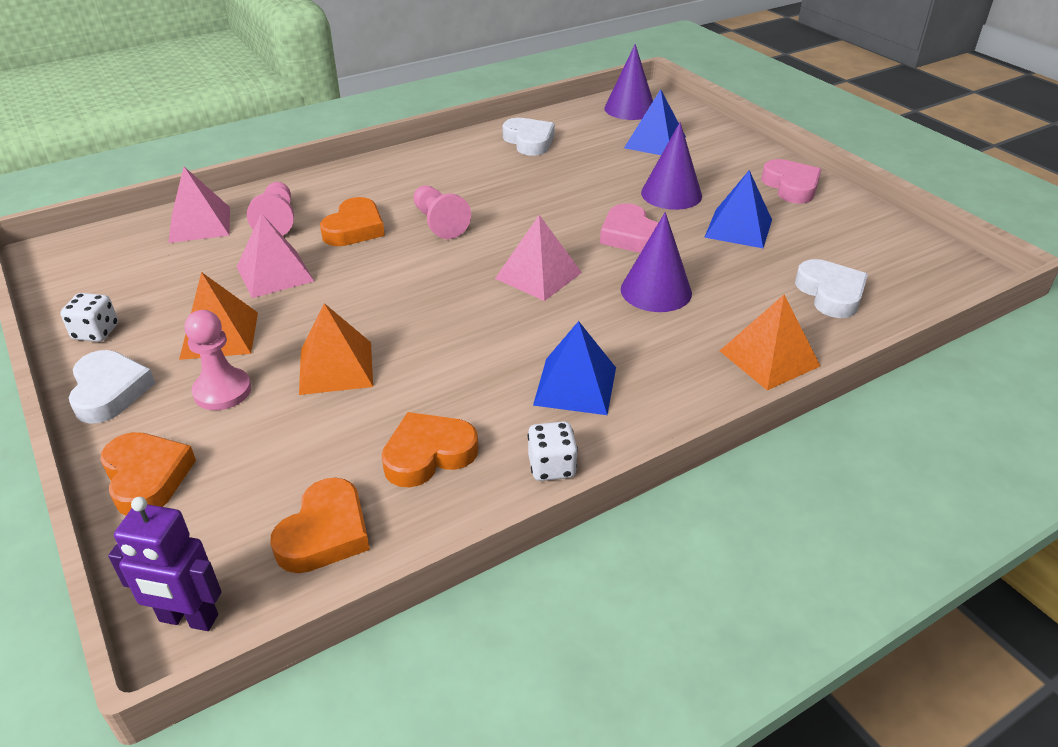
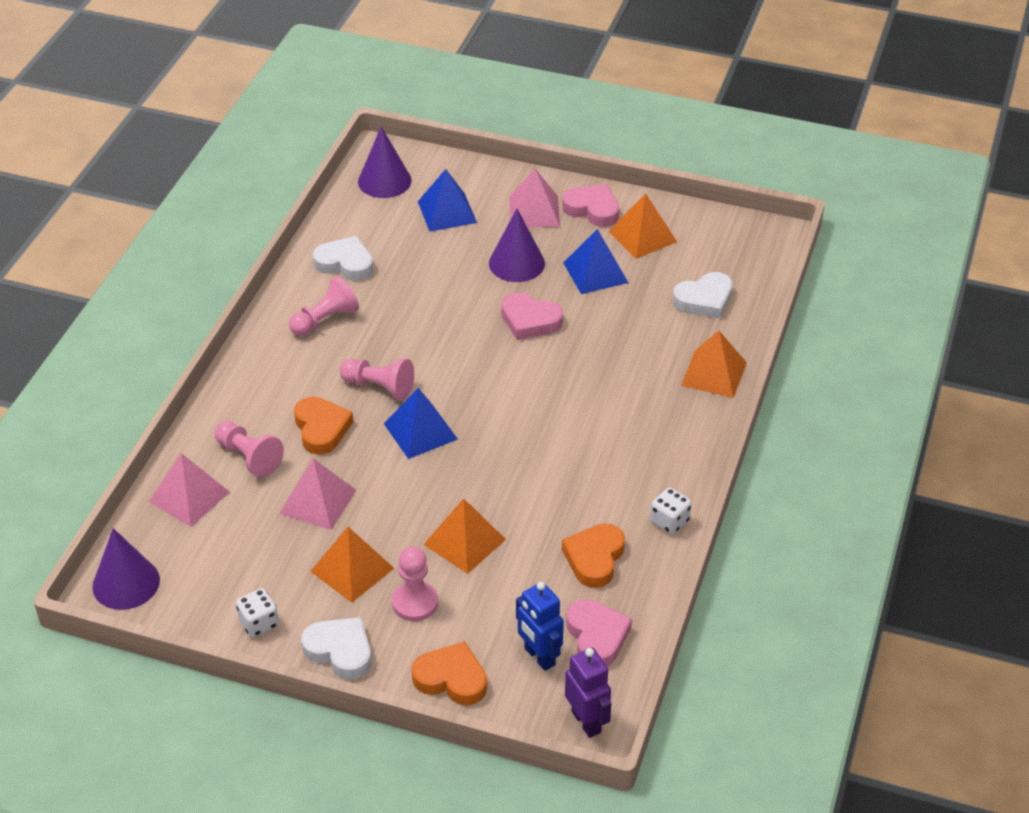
camera: 40 degrees left, 5 degrees up
purple robot [108,497,222,631] -> purple robot turned 90 degrees counterclockwise [565,648,611,738]
orange heart [271,478,370,573] -> pink heart [566,599,632,666]
pink pyramid [495,215,582,301] -> pink pyramid moved to [509,169,560,228]
blue pyramid [533,321,616,415] -> blue pyramid moved to [384,388,458,459]
purple cone [621,212,692,312] -> purple cone moved to [92,528,160,610]
white heart [795,259,868,318] -> white heart turned 120 degrees clockwise [673,272,733,319]
none -> pink pawn [289,276,359,336]
none -> blue robot [516,582,564,671]
none -> orange pyramid [609,193,677,259]

